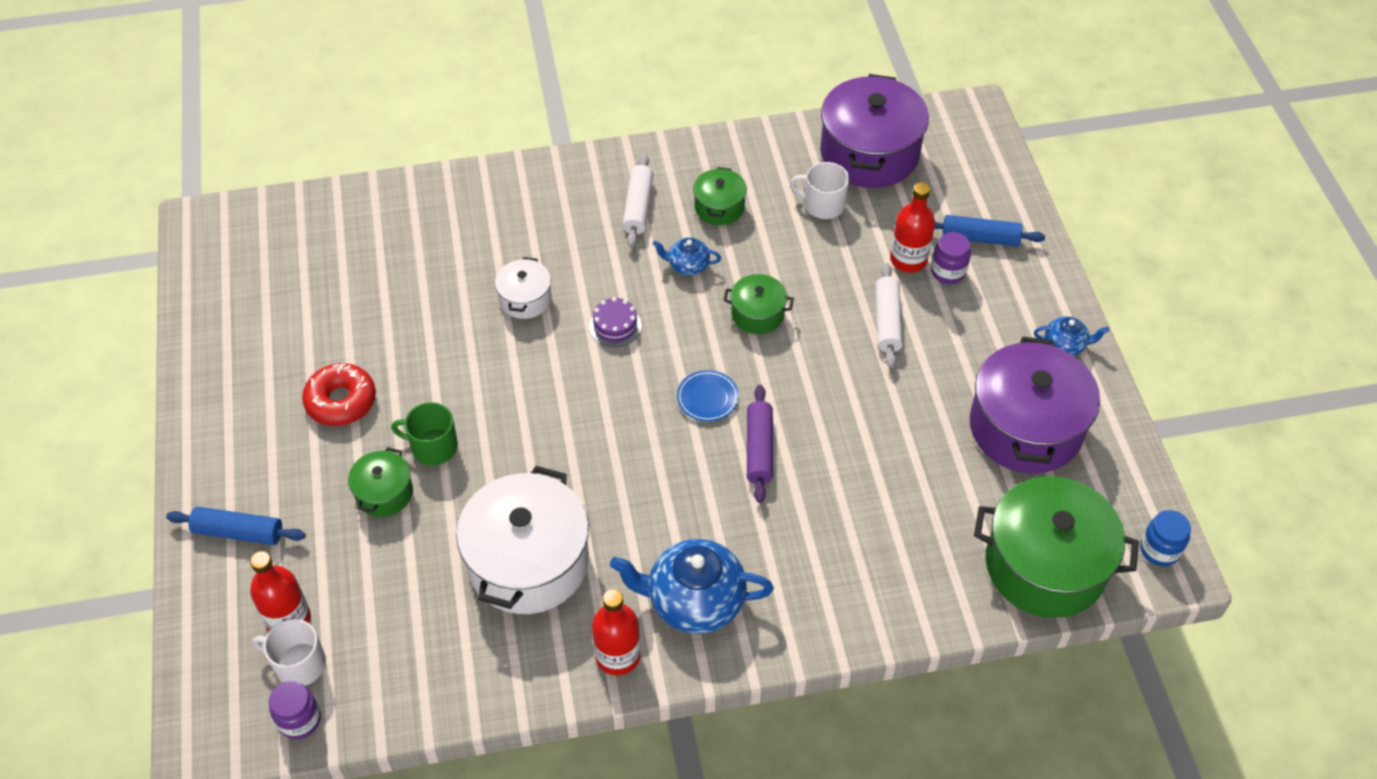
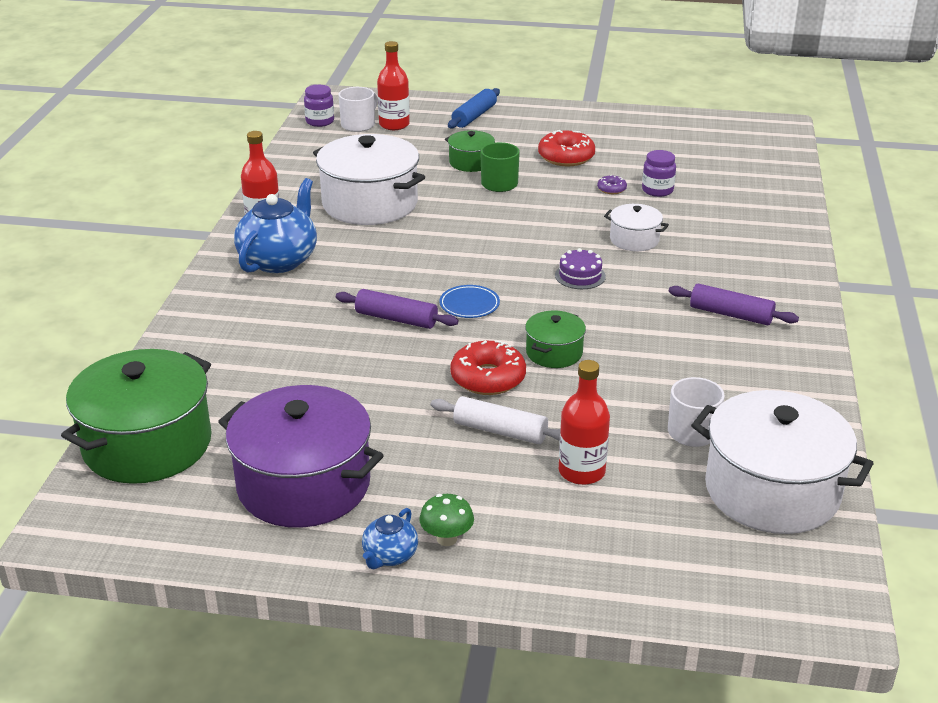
camera: 110 degrees right, 20 degrees down
white rolling pin [623,154,653,247] -> purple rolling pin [669,284,799,325]
blue teapot [653,238,721,276] -> none
green pot [693,167,747,225] -> none
purple pot [820,74,929,188] -> white pot [691,390,874,534]
purple jar [931,232,971,284] -> purple jar moved to [642,150,676,197]
blue rolling pin [934,215,1045,247] -> none
blue jar [1140,510,1191,566] -> none
none -> green mushroom [419,494,474,546]
none -> red donut [450,340,526,395]
none -> purple donut [597,175,627,194]

